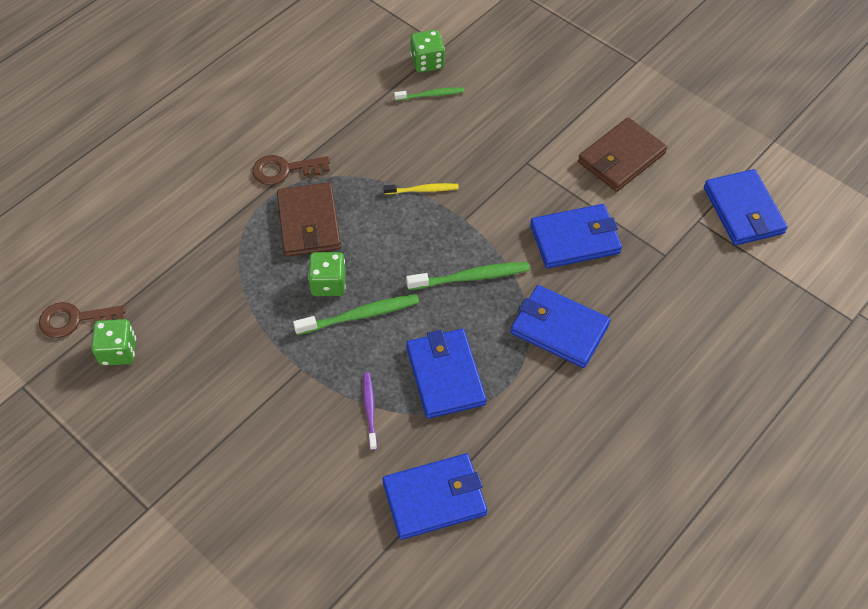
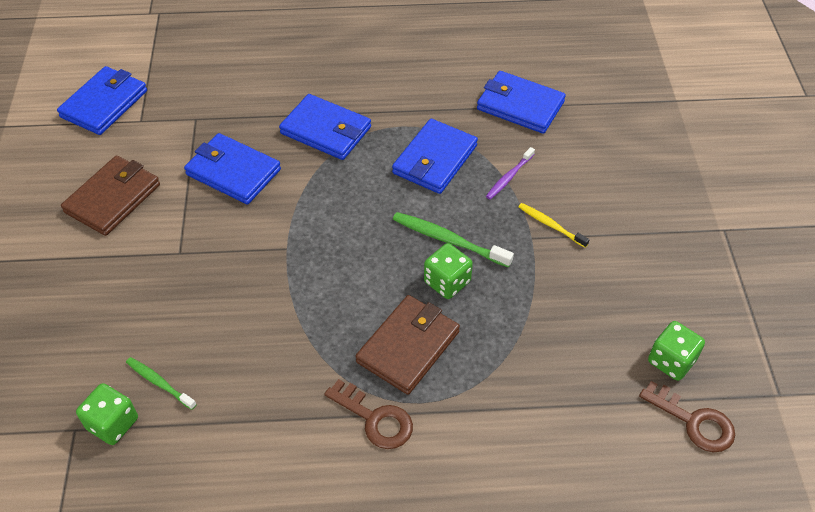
camera: 135 degrees left, 5 degrees down
yellow toothbrush [383,183,459,194] -> yellow toothbrush moved to [519,203,589,248]
green toothbrush [406,262,530,290] -> none
blue wallet [511,285,610,368] -> blue wallet turned 45 degrees counterclockwise [279,94,371,160]
brown wallet [578,117,667,192] -> brown wallet turned 60 degrees counterclockwise [61,156,160,236]

